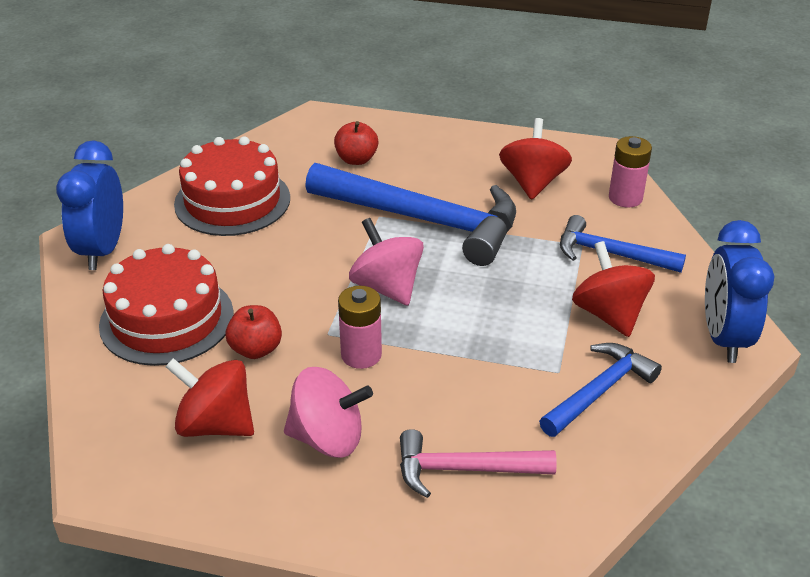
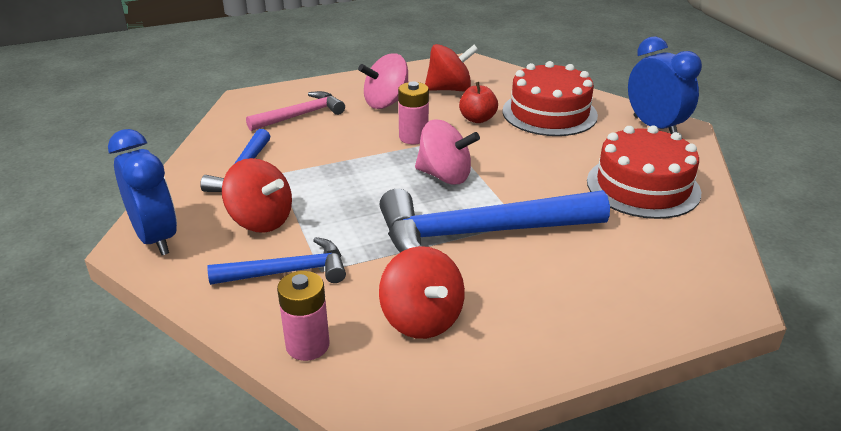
camera: 145 degrees right, 5 degrees down
red apple [334,121,378,165] -> none

